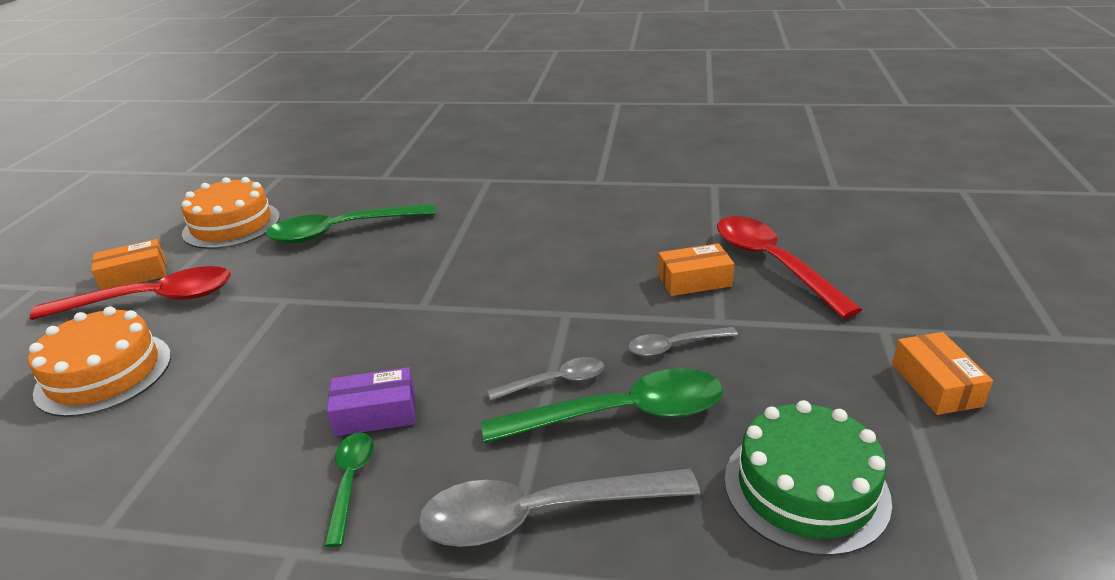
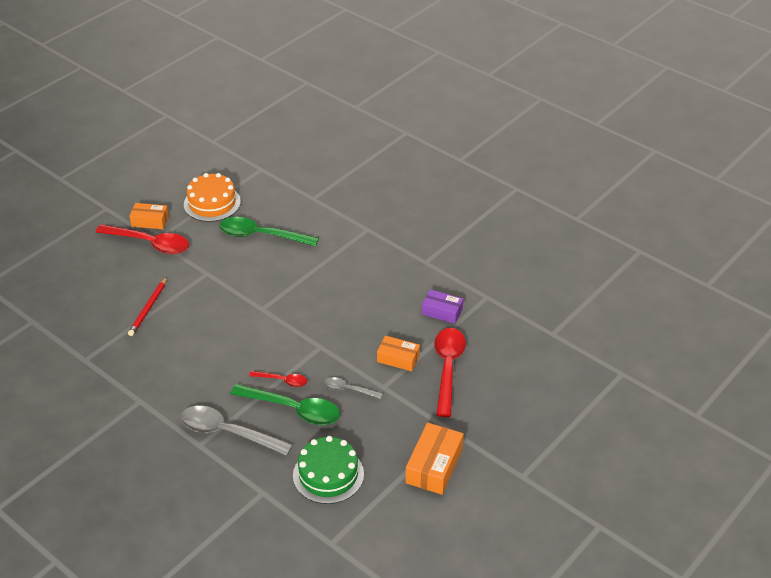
camera: 30 degrees right, 10 degrees up
orange cake [28,307,171,417] -> none
green spoon [324,432,374,547] -> none
purple box [327,367,415,436] -> purple box moved to [422,289,463,324]
grey spoon [487,357,604,401] -> red spoon [249,371,307,387]
orange box [892,332,993,415] -> orange box [406,422,464,495], size x1.52
none -> red pencil [128,277,167,336]

